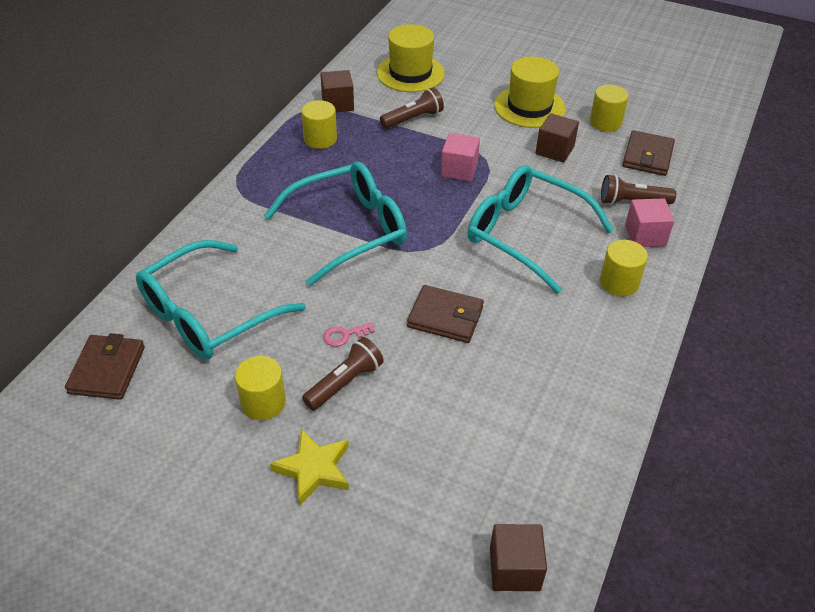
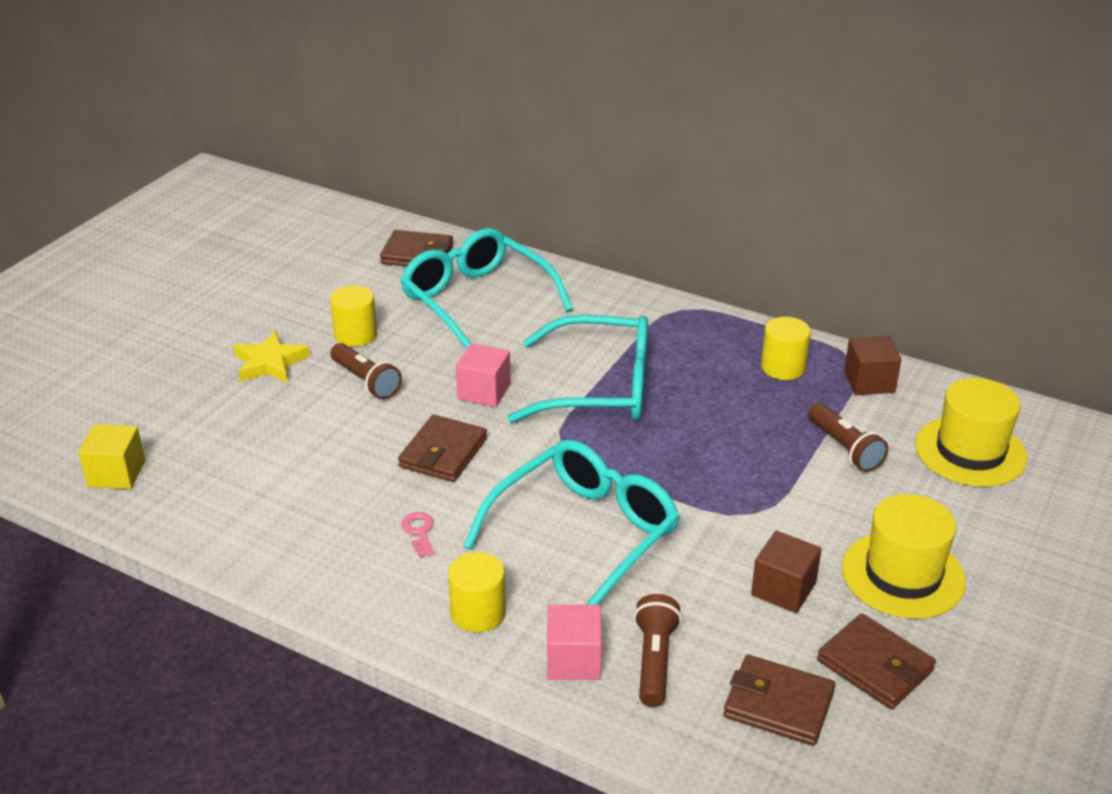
camera: 95 degrees right, 10 degrees down
turquoise glasses [264,161,407,286] -> turquoise glasses turned 60 degrees counterclockwise [507,315,648,423]
pink key [323,322,375,347] -> pink key moved to [401,512,434,557]
pink cube [441,133,480,182] -> pink cube moved to [456,343,511,407]
brown cube [490,524,547,591] -> yellow cube [78,424,145,489]
yellow cylinder [590,85,629,131] -> brown wallet [817,613,936,709]

